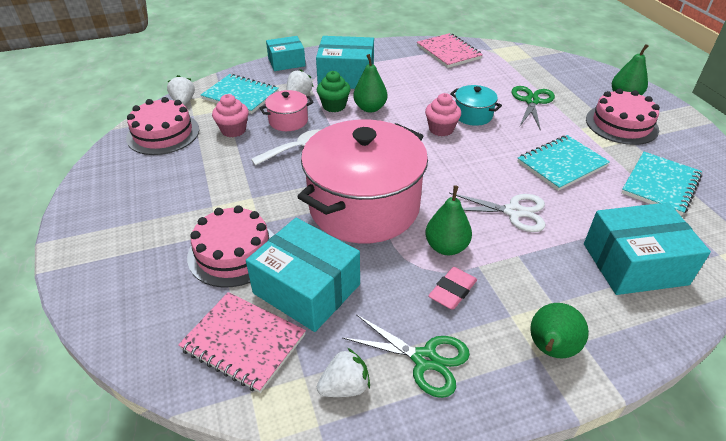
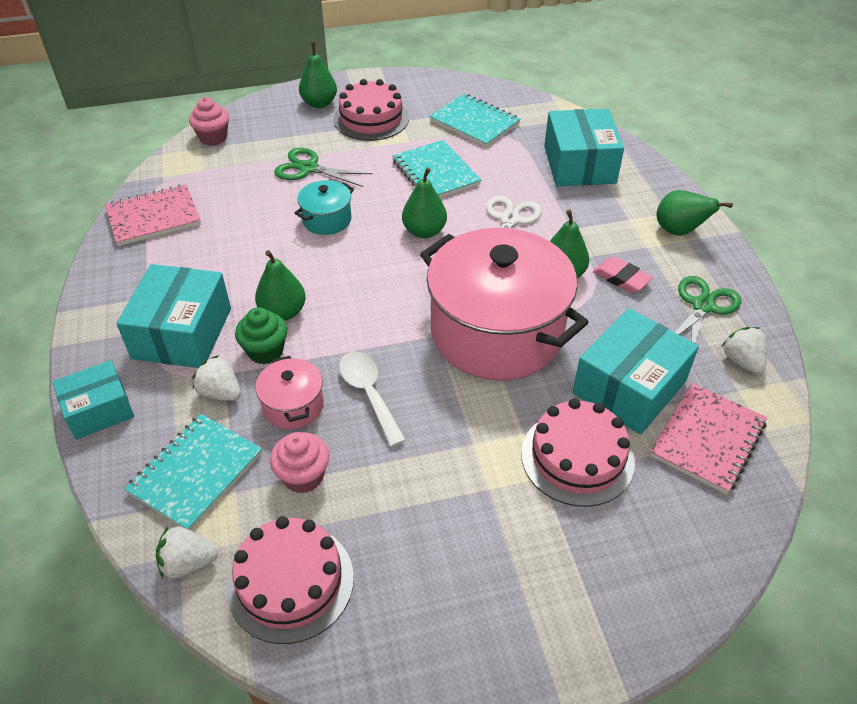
camera: 85 degrees left, 5 degrees up
turquoise box [266,36,306,71] -> turquoise box turned 75 degrees clockwise [52,360,134,440]
pink cupcake [425,93,461,137] -> pink cupcake moved to [189,97,229,146]
none -> green pear [402,168,447,238]

